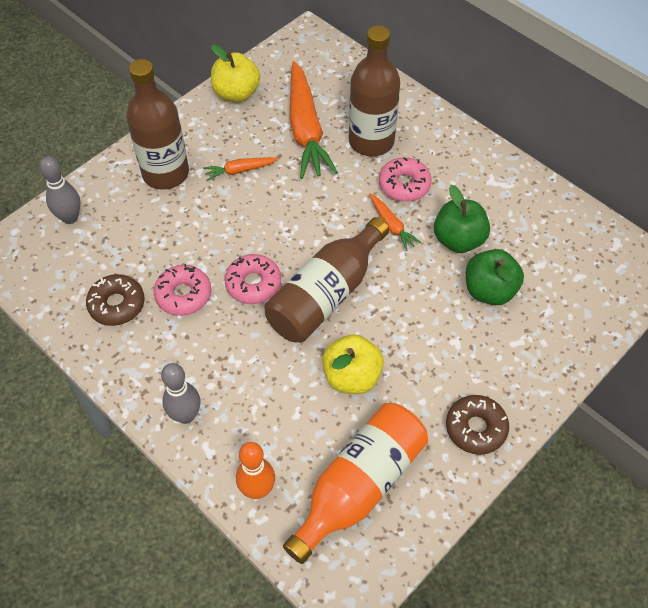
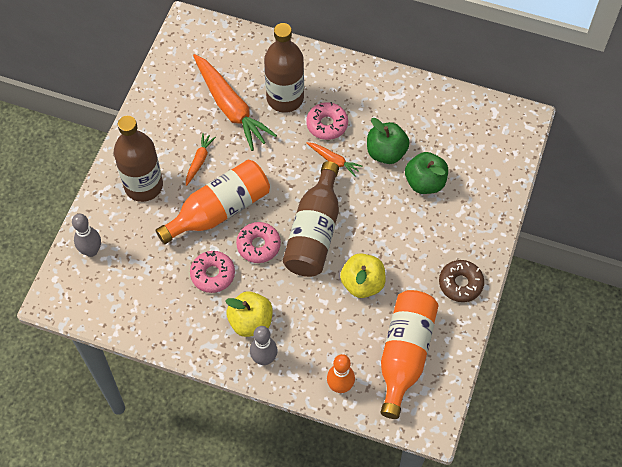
camera: 25 degrees left, 5 degrees up
brown donut [86,274,145,326] -> none
orange carrot [203,157,279,181] -> orange carrot turned 150 degrees clockwise [186,133,216,186]
yellow apple [211,45,260,102] -> yellow apple moved to [226,291,273,337]
none -> orange bottle [156,160,270,244]

